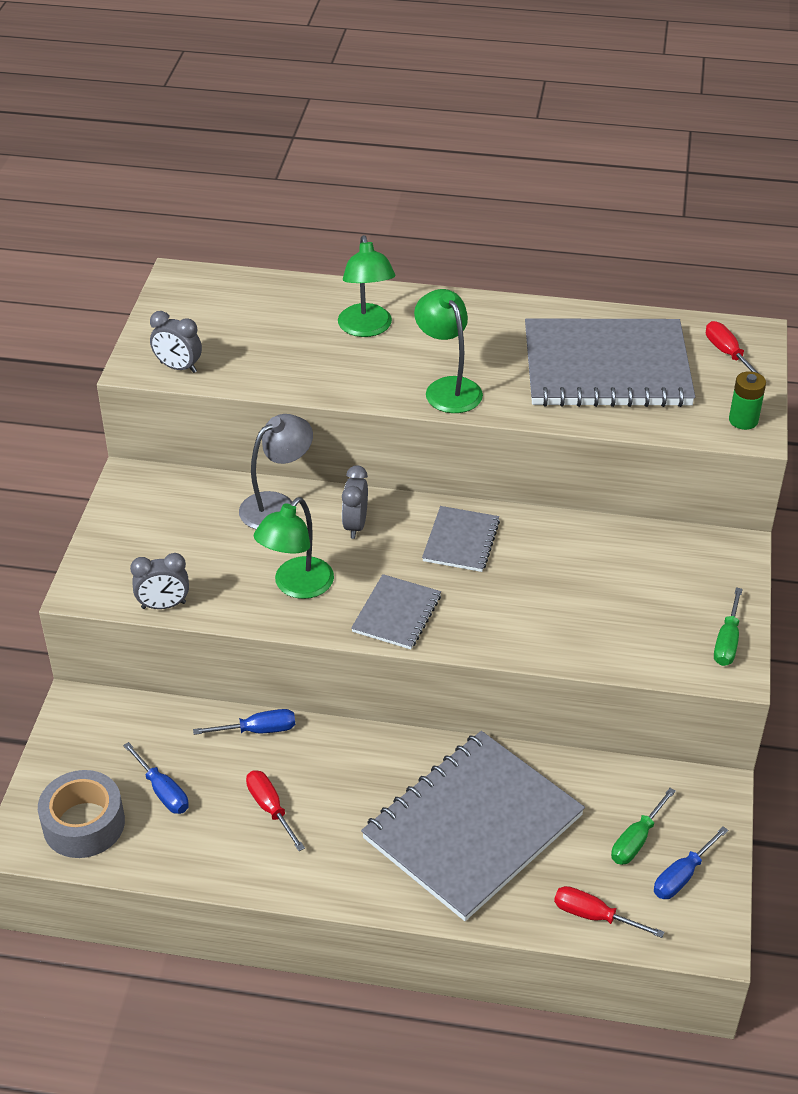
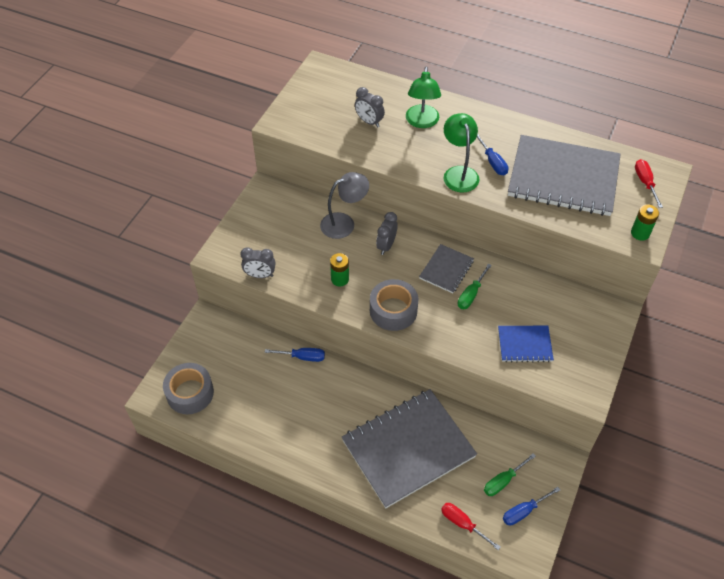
camera: 15 degrees right, 10 degrees up
blue screwdriver [123,742,189,814] -> blue screwdriver moved to [477,134,508,176]
grey clock [150,311,202,373] -> grey clock moved to [355,87,385,127]
red screwdriver [246,770,305,851] -> none
green lamp [254,497,334,599] -> green battery [330,253,349,286]
grey notebook [351,574,441,649] -> grey tape [370,279,418,331]
green screwdriver [714,587,743,666] -> green screwdriver moved to [458,263,492,309]
none -> blue notebook [498,326,554,362]

